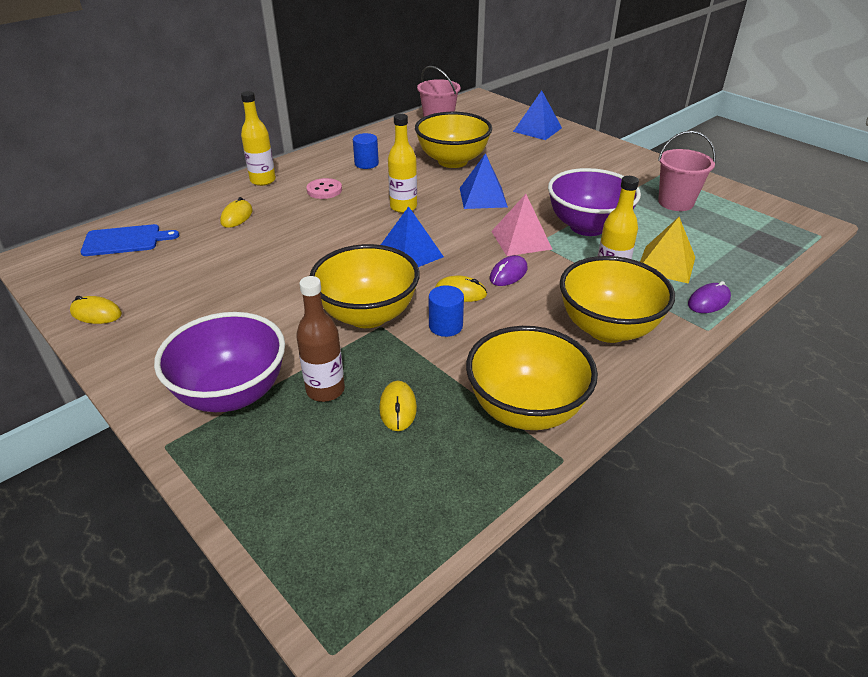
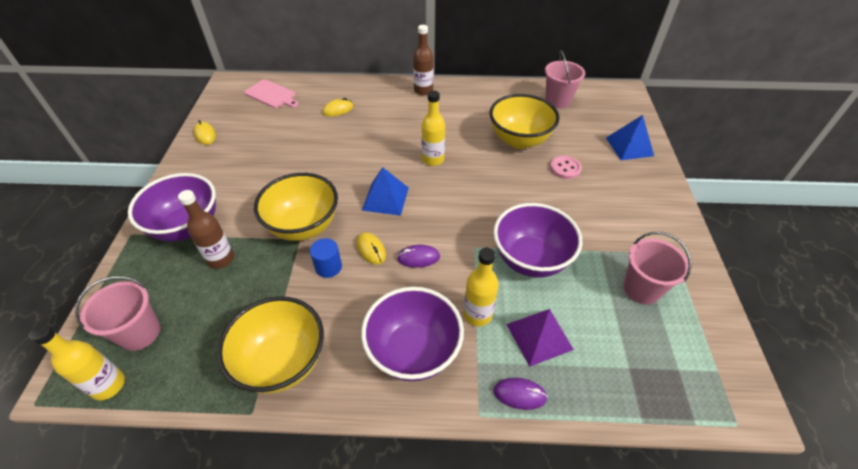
camera: 45 degrees right, 10 degrees up
blue cutting board [81,224,179,256] -> pink cutting board [244,79,299,108]
yellow bottle [241,91,276,186] -> yellow bottle moved to [29,324,125,400]
pink button [306,178,342,199] -> pink button moved to [550,155,582,179]
blue cylinder [353,133,379,169] -> none
yellow mouse [379,381,417,431] -> none
blue pyramid [460,153,508,209] -> none
pink pyramid [491,194,553,256] -> none
yellow bowl [560,256,675,343] -> purple bowl [361,287,464,381]
yellow pyramid [640,217,695,284] -> purple pyramid [506,309,574,367]
none -> pink bucket [75,276,160,351]
none -> brown bottle [413,25,434,95]

